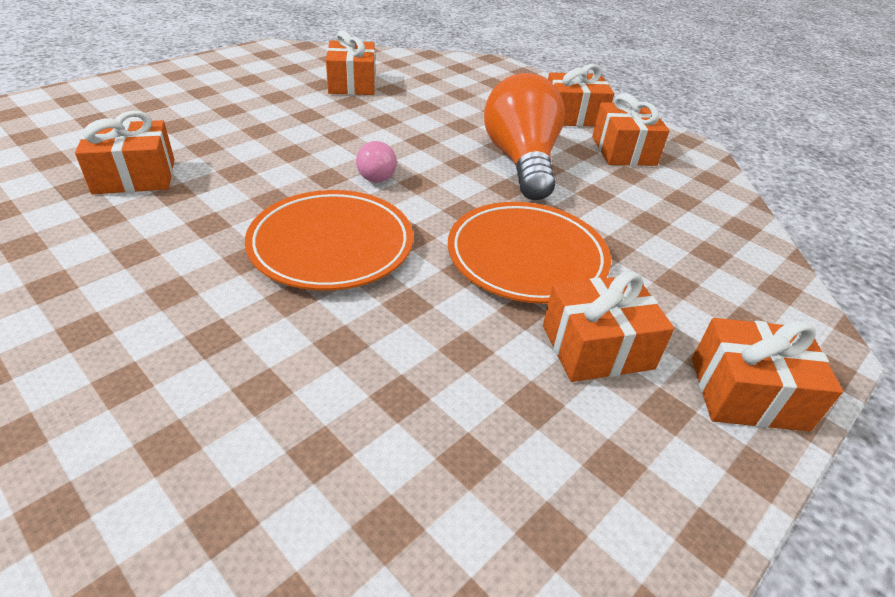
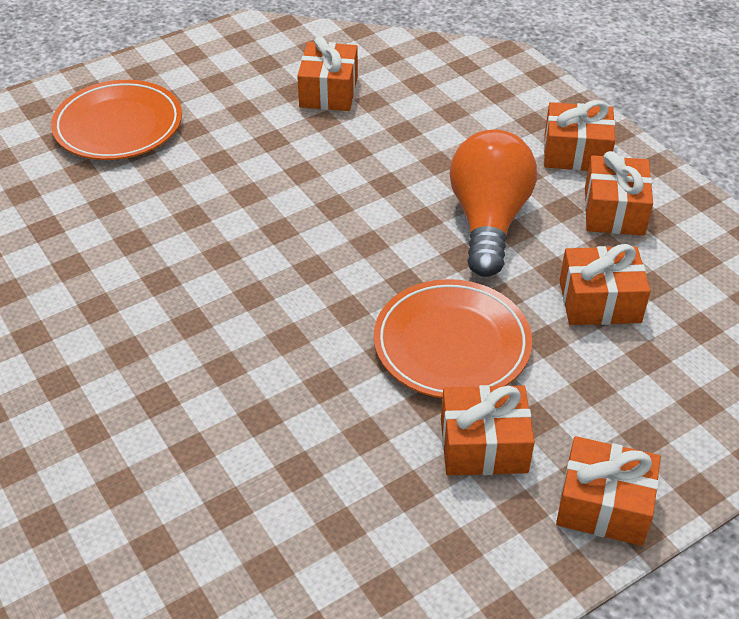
camera: 15 degrees right, 5 degrees up
orange gift [75,110,174,194] -> orange gift moved to [559,244,651,325]
orange plate [245,190,413,291] -> orange plate moved to [51,80,182,160]
pink light bulb [356,141,397,182] -> none

